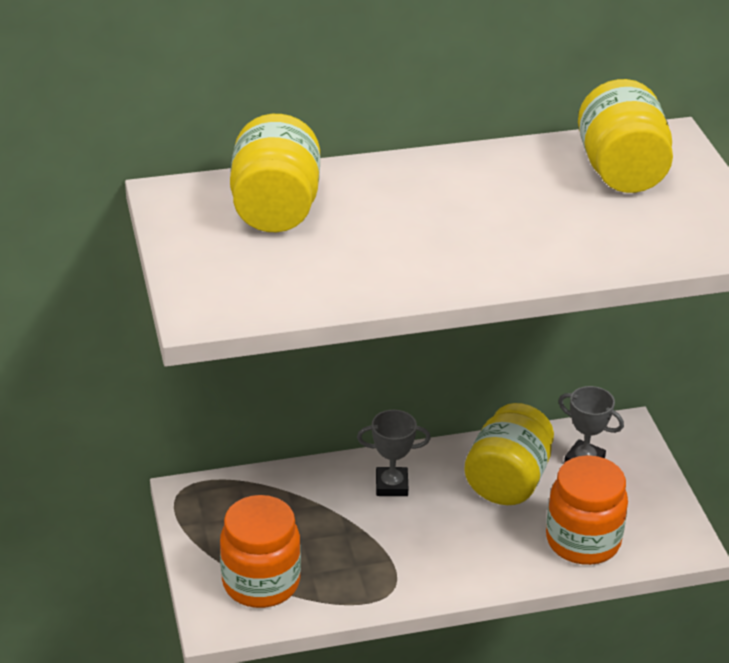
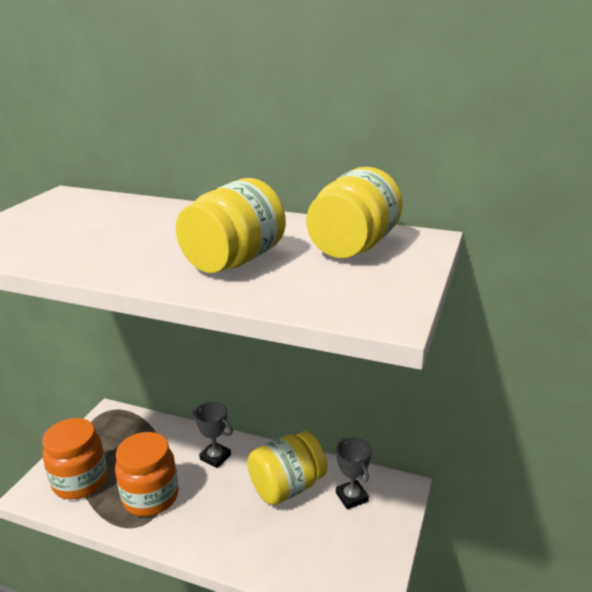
camera: 35 degrees right, 10 degrees down
yellow jar [230,114,320,232] -> yellow jar moved to [176,178,286,273]
orange jar [546,455,628,565] -> orange jar moved to [115,432,179,517]

